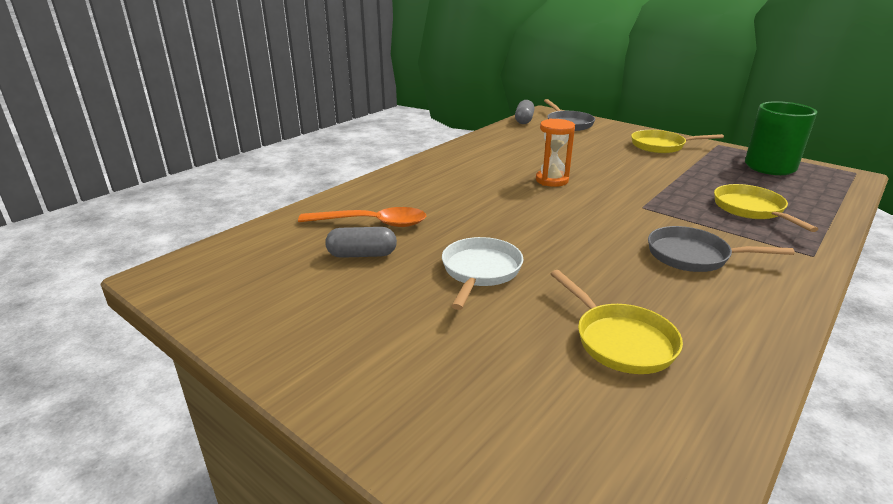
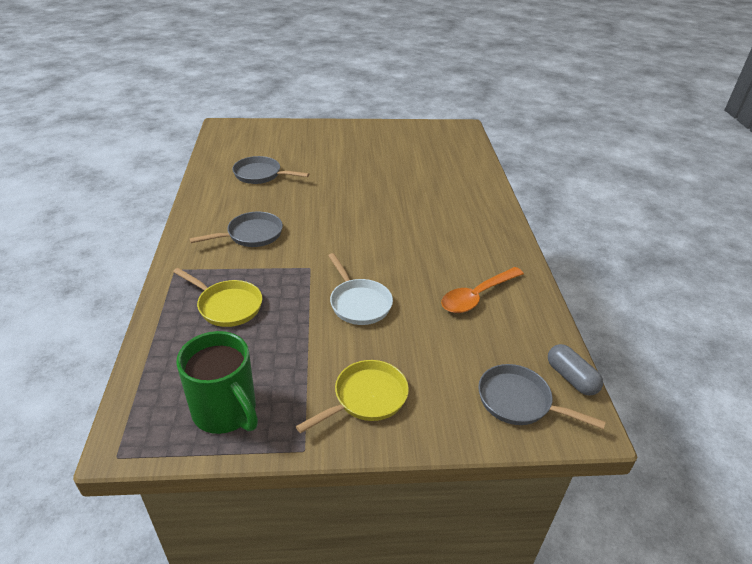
camera: 135 degrees right, 10 degrees up
orange spoon [298,207,426,227] -> orange spoon moved to [441,267,524,313]
grey capsule [325,227,397,258] -> none
white pan [442,237,523,310] -> white pan moved to [328,253,393,325]
orange hourglass [536,119,575,187] -> none
yellow pan [551,270,683,374] -> grey pan [232,156,309,184]

